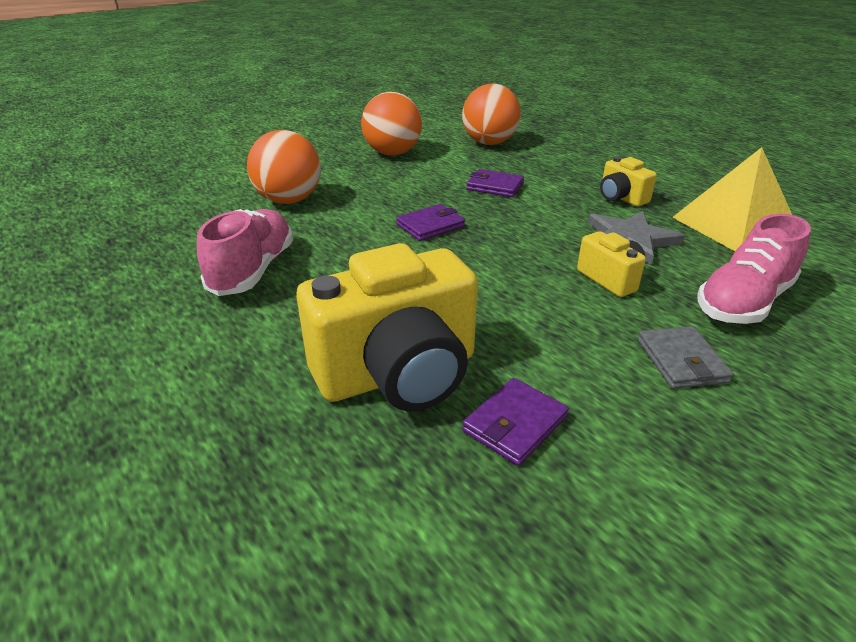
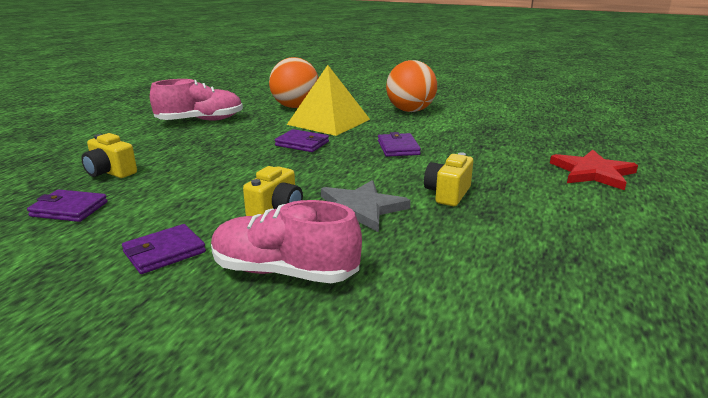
camera: 60 degrees right, 10 degrees down
yellow camera [296,243,478,411] -> yellow camera [81,133,137,178], size x0.48
orange ball [462,84,521,145] -> none
grey wallet [638,326,733,389] -> purple wallet [122,224,206,274]
yellow pyramid [672,147,792,251] -> yellow pyramid moved to [287,65,370,136]
none -> red star [550,149,638,190]

